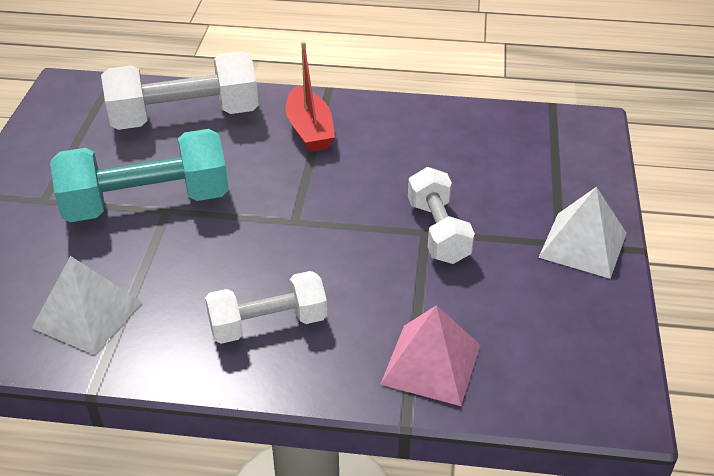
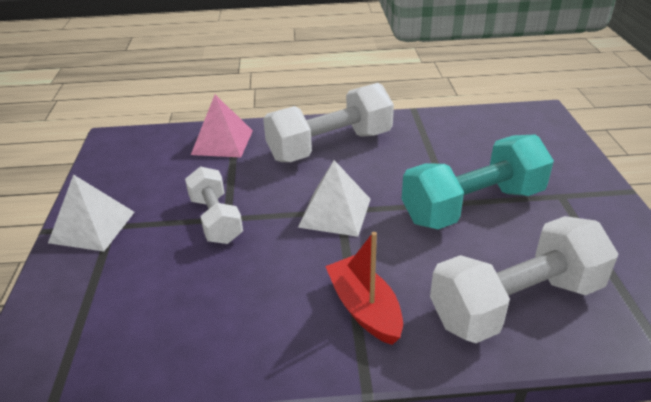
camera: 170 degrees right, 5 degrees down
white pyramid [32,256,142,355] -> white pyramid moved to [298,160,371,237]
white dumbbell [205,271,327,344] -> white dumbbell [263,83,394,162], size x1.63

